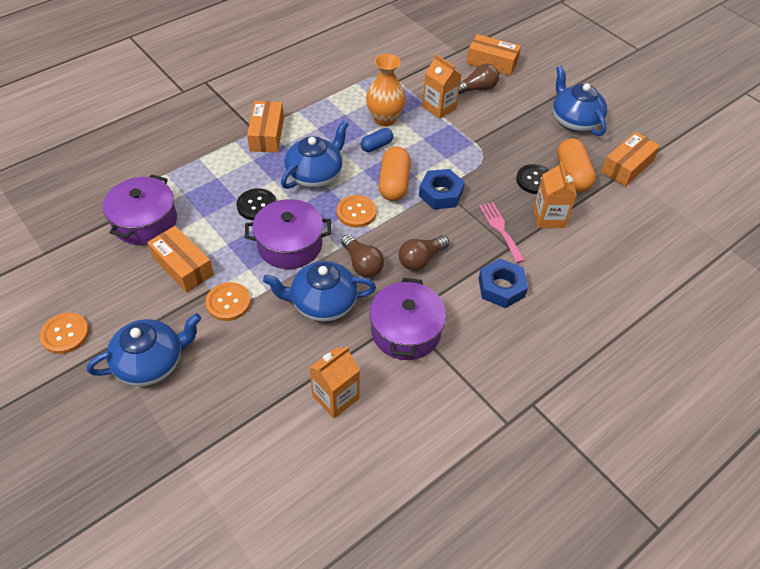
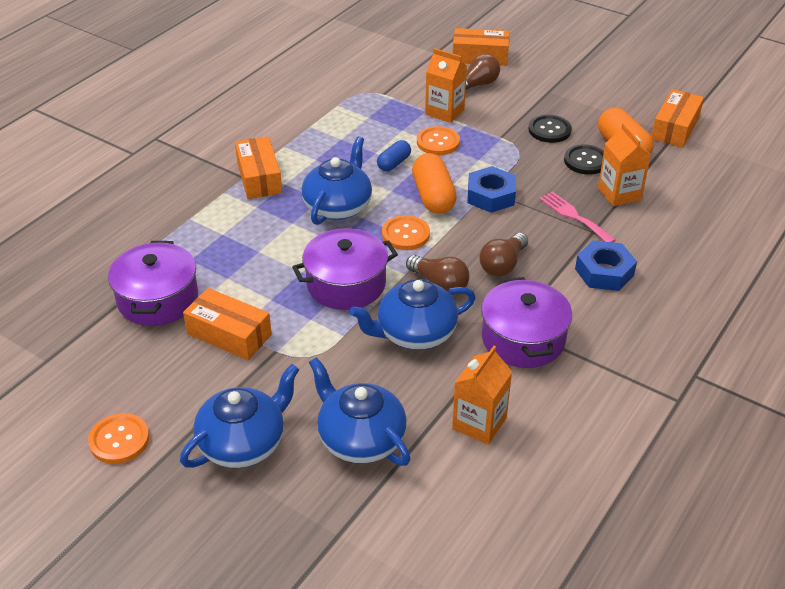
camera: 15 degrees left, 10 degrees down
orange button [205,282,251,321] -> orange button moved to [417,126,460,155]
black button [237,188,276,220] -> black button moved to [528,115,572,143]
orange vase [366,54,406,126] -> none
blue teapot [553,66,607,136] -> blue teapot moved to [309,357,411,466]

